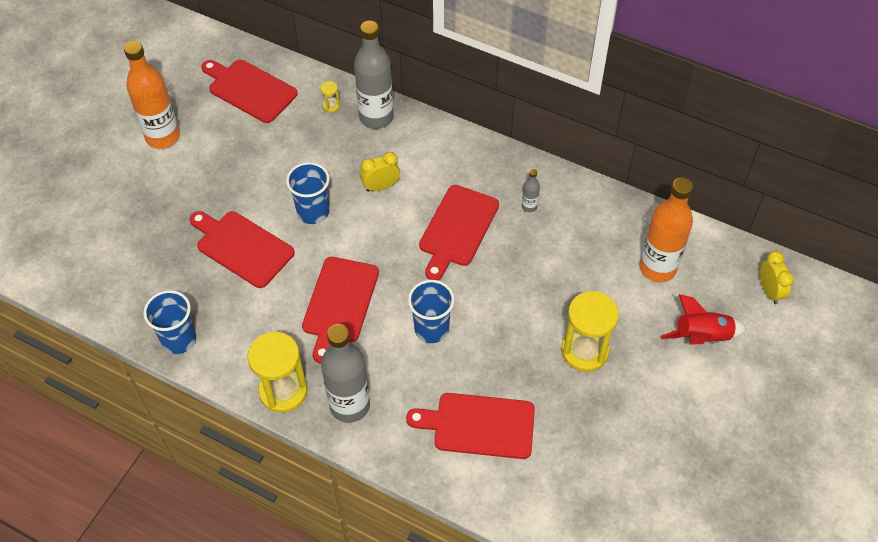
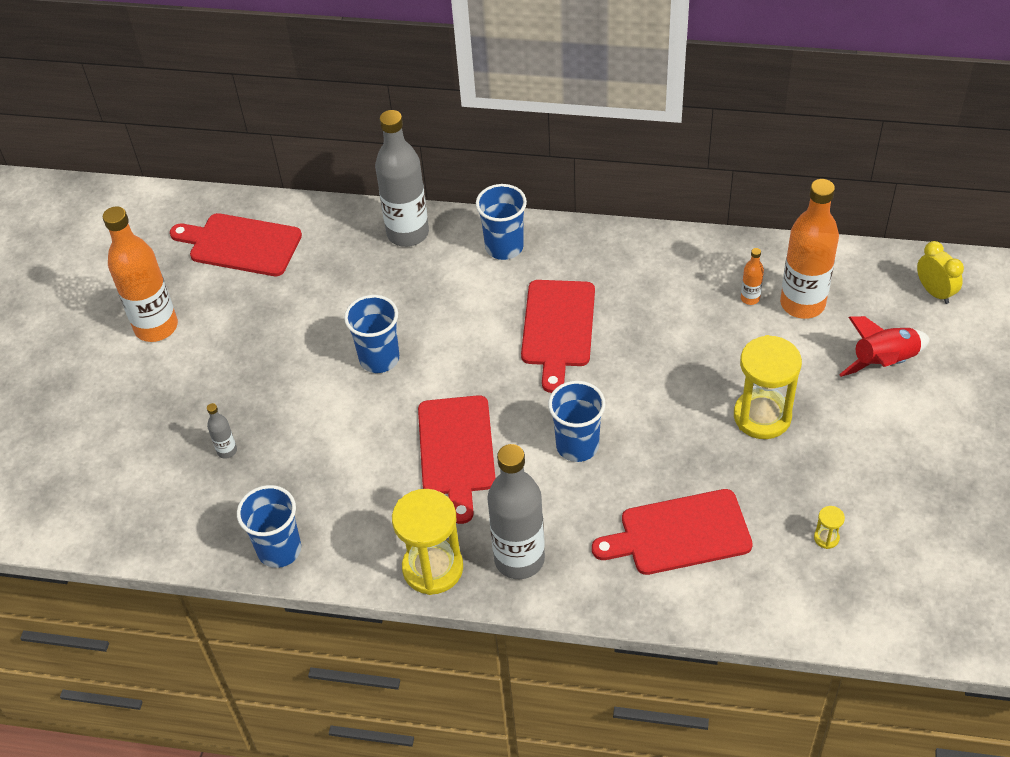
camera: 15 degrees left, 5 degrees down
red cutting board [189,211,295,288] -> none
yellow hourglass [320,81,340,112] -> yellow hourglass moved to [814,506,845,549]
yellow clock [360,152,400,192] -> none
grey bottle [522,169,540,212] -> grey bottle moved to [207,403,237,459]
none -> blue cup [476,184,527,260]
none -> orange bottle [741,248,764,305]

